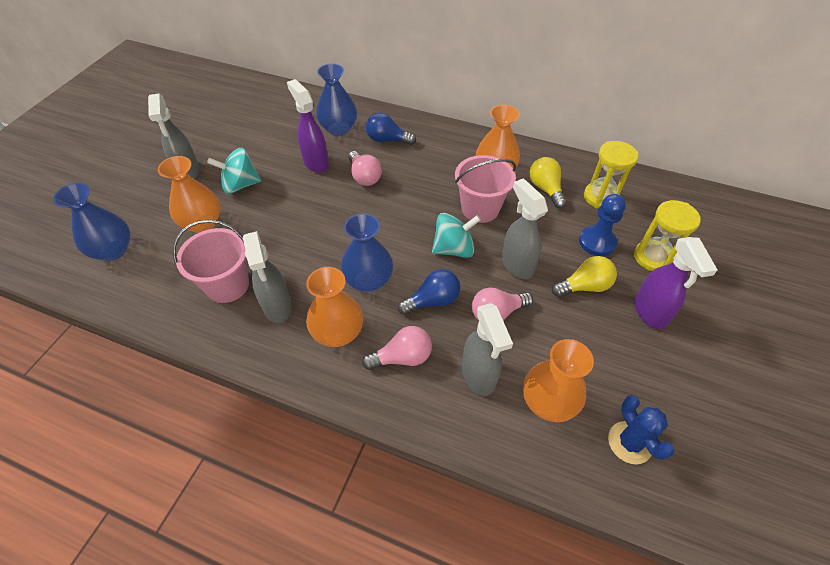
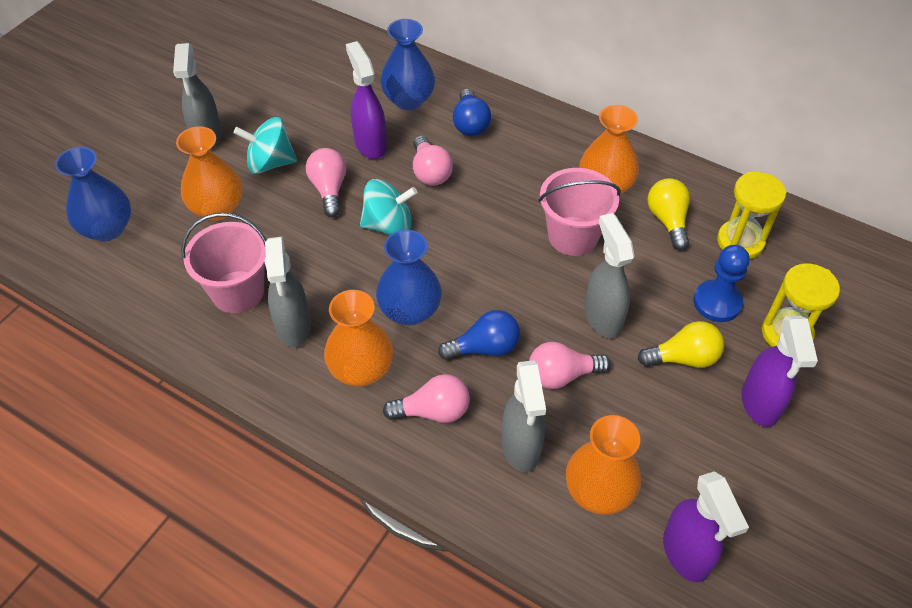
camera: 10 degrees right, 0 degrees up
blue light bulb [366,113,416,145] -> blue light bulb turned 120 degrees counterclockwise [453,89,491,136]
turquoise spinning top [432,213,481,258] -> turquoise spinning top moved to [360,179,418,235]
blue cactus [608,395,675,464] -> purple spray bottle [663,471,749,582]
none -> pink light bulb [306,148,346,217]

